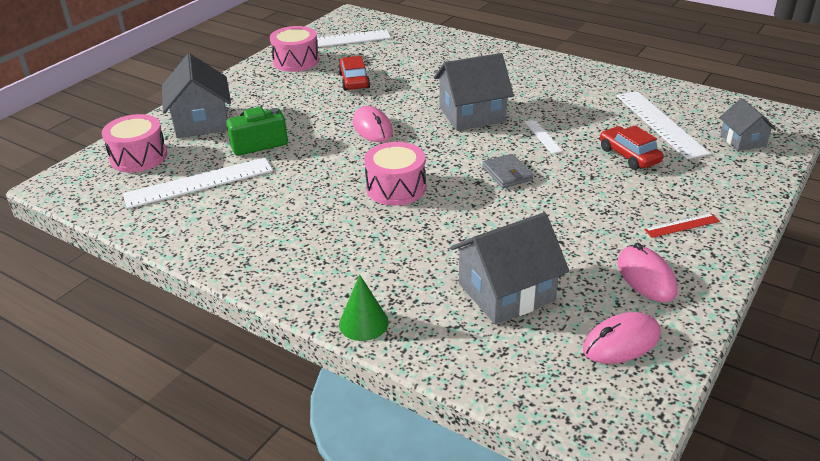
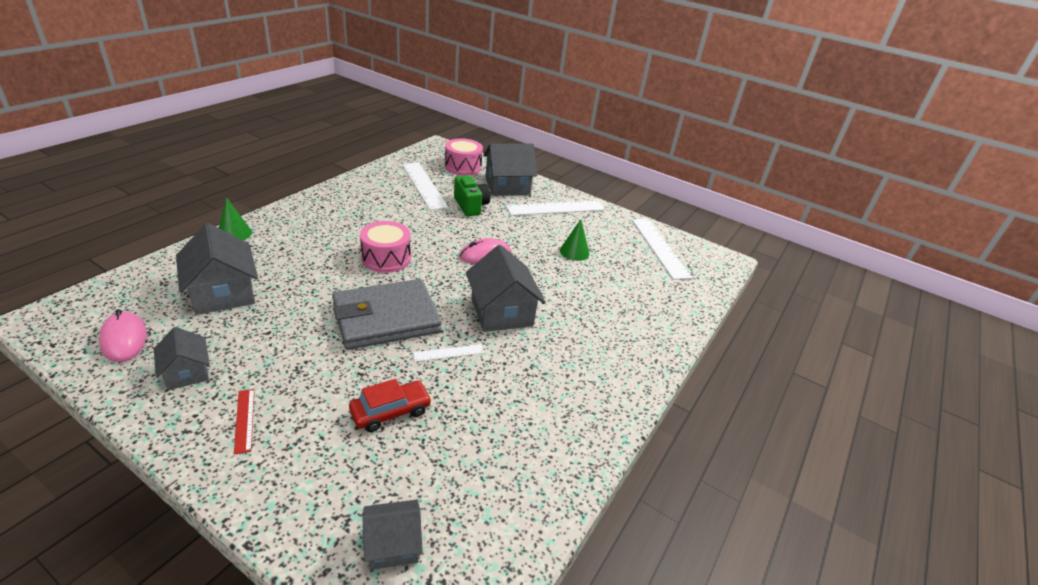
camera: 85 degrees right, 0 degrees up
pink drum [270,26,319,72] -> none
red car [338,56,370,91] -> green cone [560,219,589,261]
grey wallet [482,154,534,188] -> grey wallet [332,279,442,350], size x2.26
white ruler [617,91,710,159] -> white ruler moved to [506,200,605,216]
pink mouse [617,243,678,302] -> grey house [154,327,210,390]

